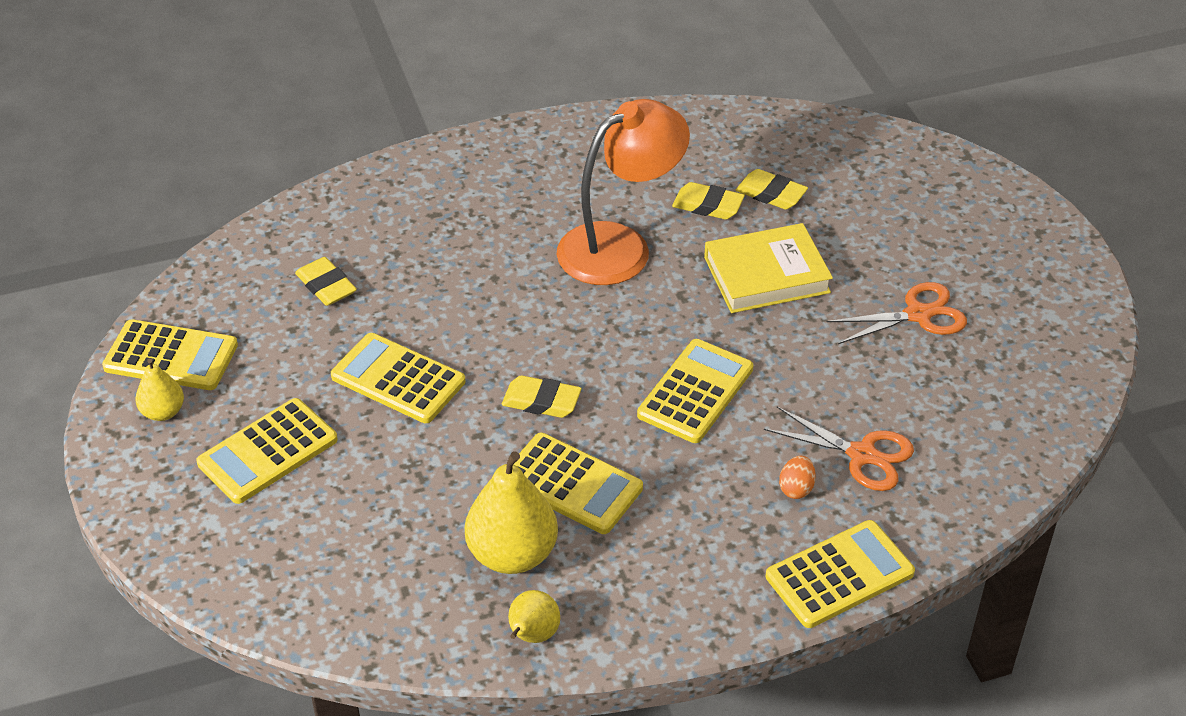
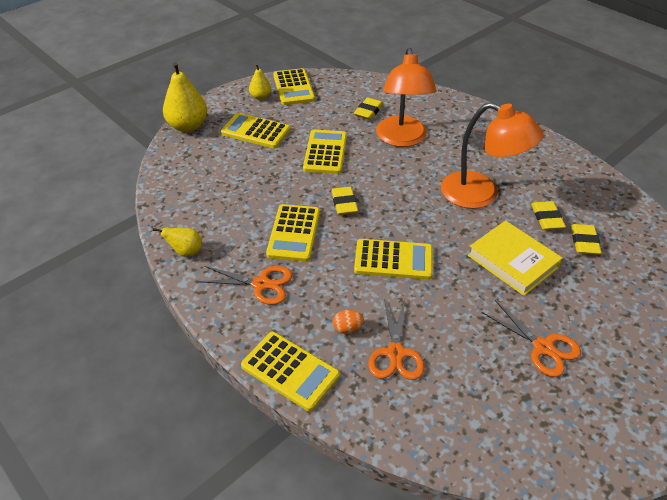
camera: 65 degrees right, 0 degrees up
yellow pear [465,452,558,574] -> yellow pear moved to [163,62,207,132]
none -> orange scissors [197,266,293,305]
none -> orange lamp [376,48,436,147]

